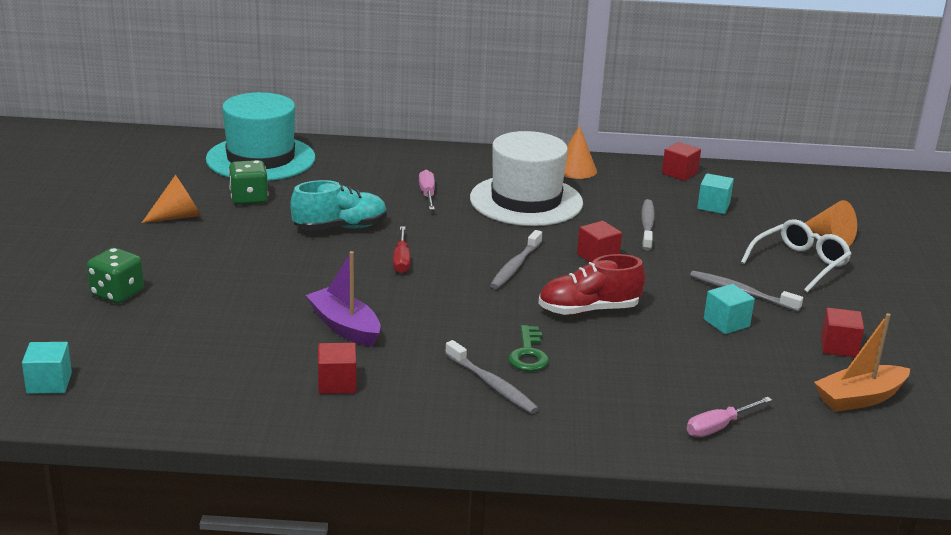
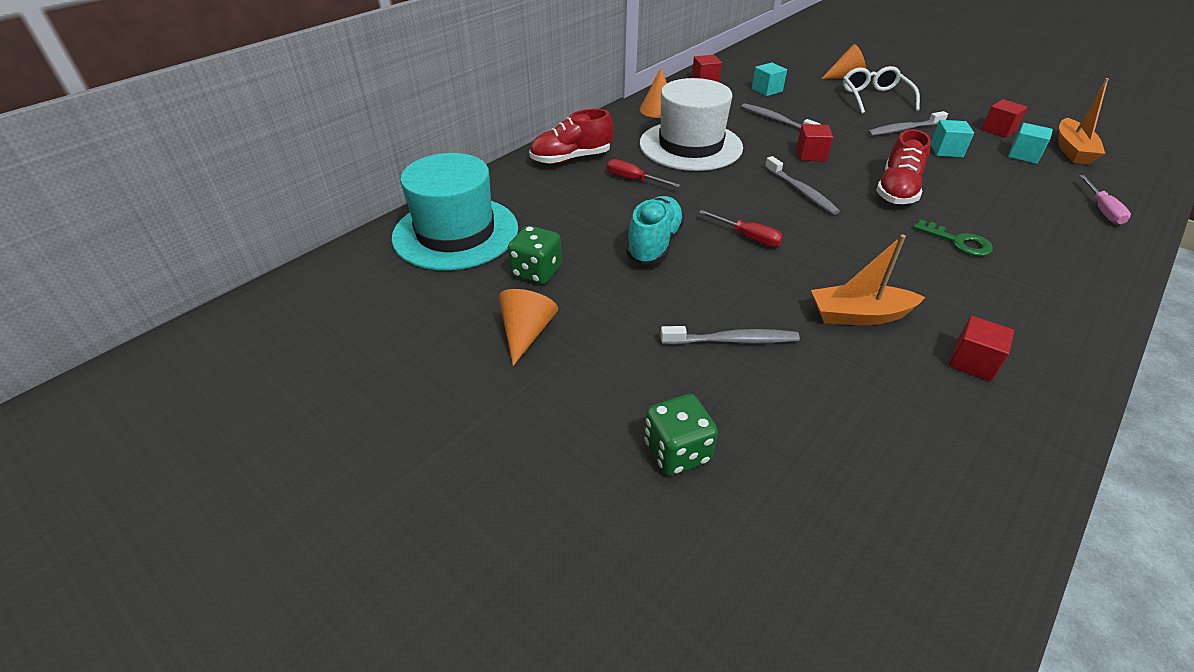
camera: 50 degrees left, 15 degrees up
turquoise cube [22,342,72,394] -> turquoise cube moved to [1008,123,1053,164]
purple boat [306,251,381,347] -> orange boat [811,235,925,325]
pink screwdriver [419,170,435,210] -> red screwdriver [607,159,680,187]
grey toothbrush [445,340,539,414] -> grey toothbrush moved to [660,326,800,345]
none -> red shoe [529,109,613,164]

